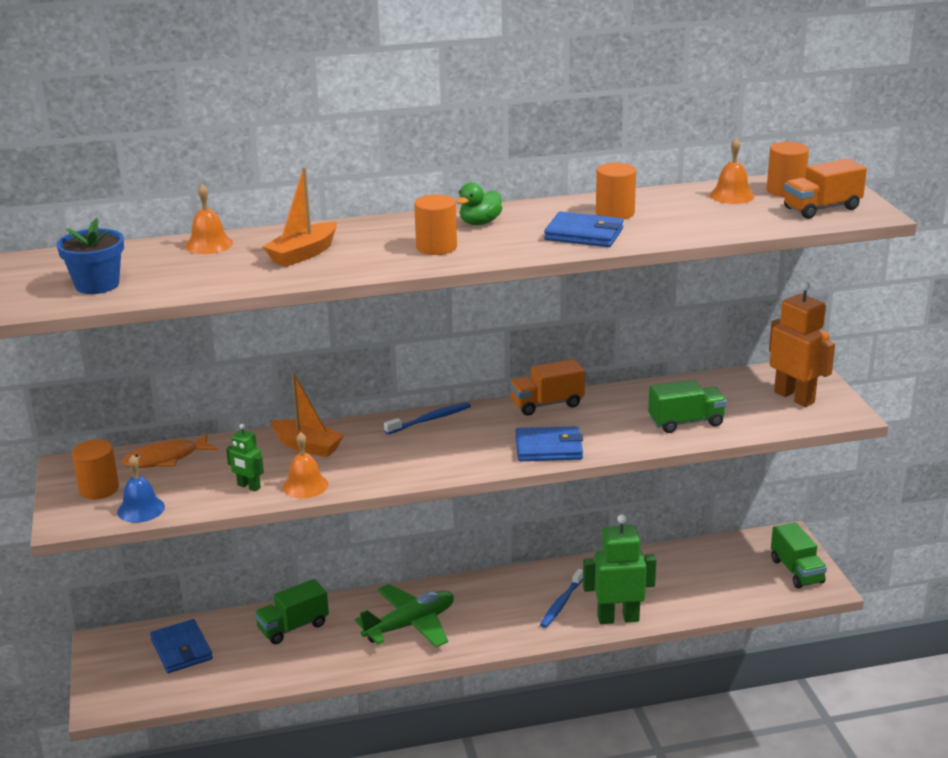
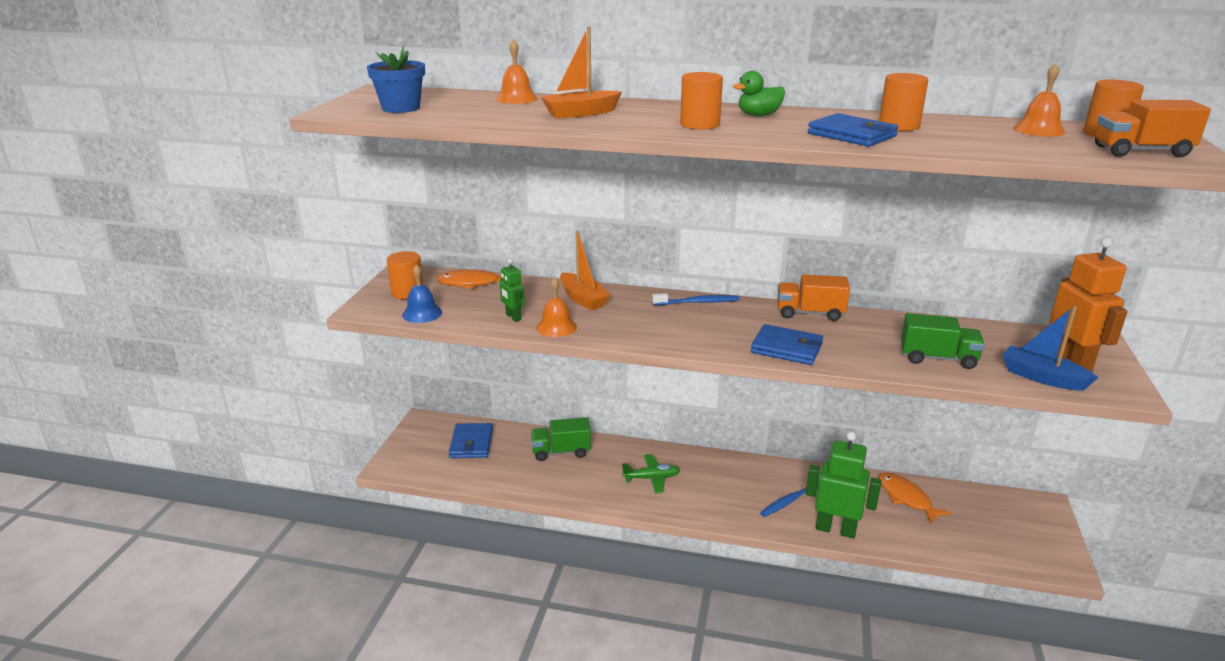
camera: 25 degrees right, 0 degrees up
green plane [355,584,454,647] -> green plane [622,454,680,494], size x0.63
green truck [771,522,827,589] -> none
none -> orange fish [879,473,951,524]
none -> blue boat [1003,305,1099,390]

